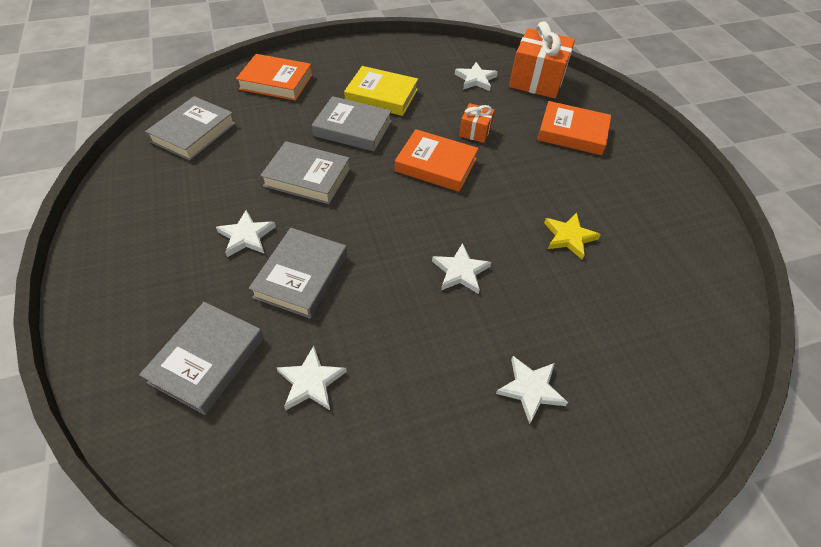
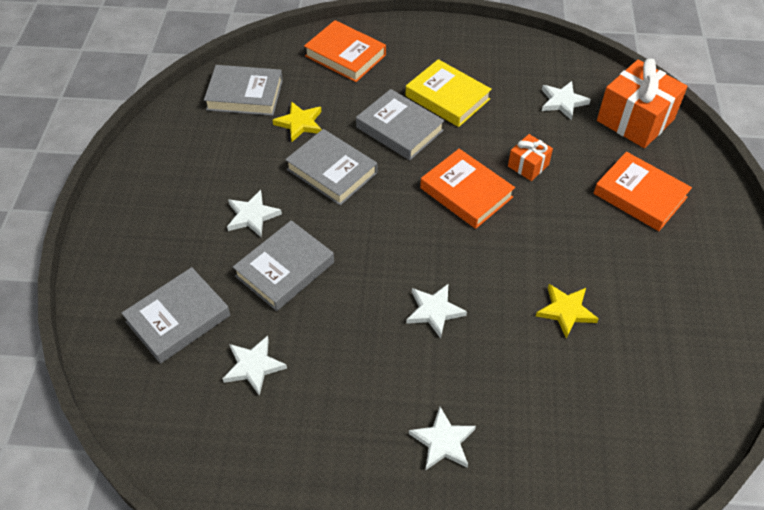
camera: 25 degrees right, 0 degrees up
grey book [145,96,236,161] -> grey book turned 45 degrees clockwise [204,65,283,116]
none -> yellow star [272,101,322,142]

